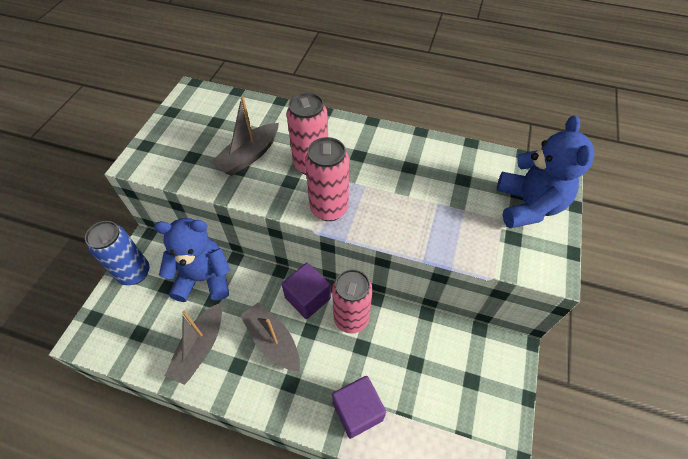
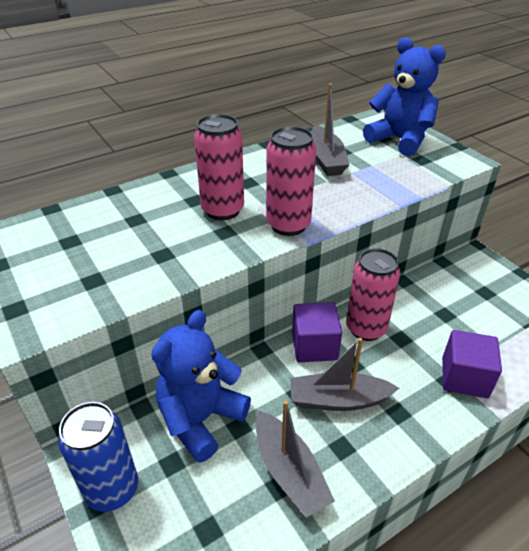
camera: 50 degrees left, 15 degrees down
grey boat [211,96,279,176] -> grey boat moved to [311,84,349,176]

